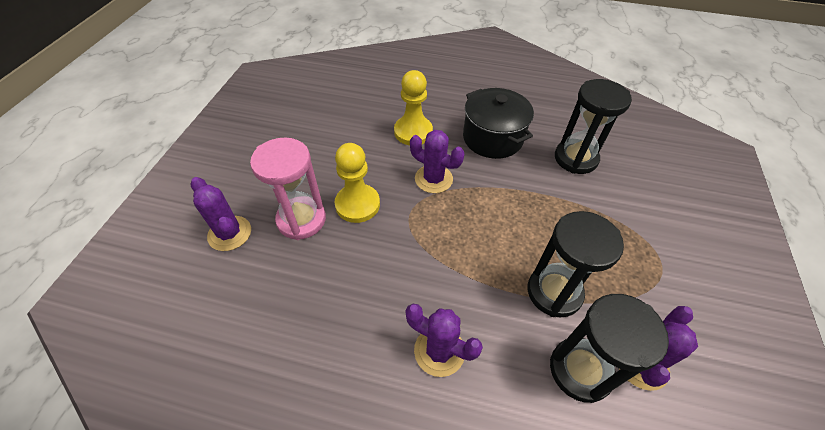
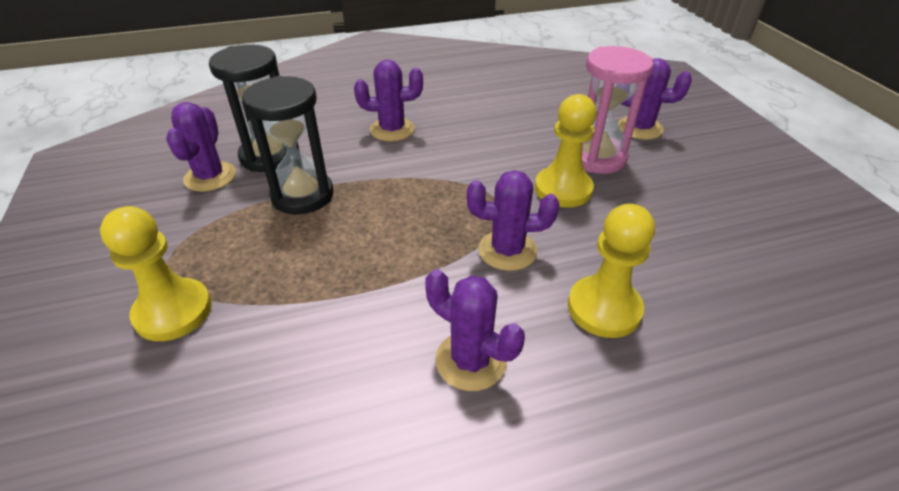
camera: 150 degrees right, 10 degrees down
black pot [463,88,534,159] -> purple cactus [425,269,525,391]
black hourglass [555,79,632,174] -> none
none -> yellow pawn [100,206,212,341]

